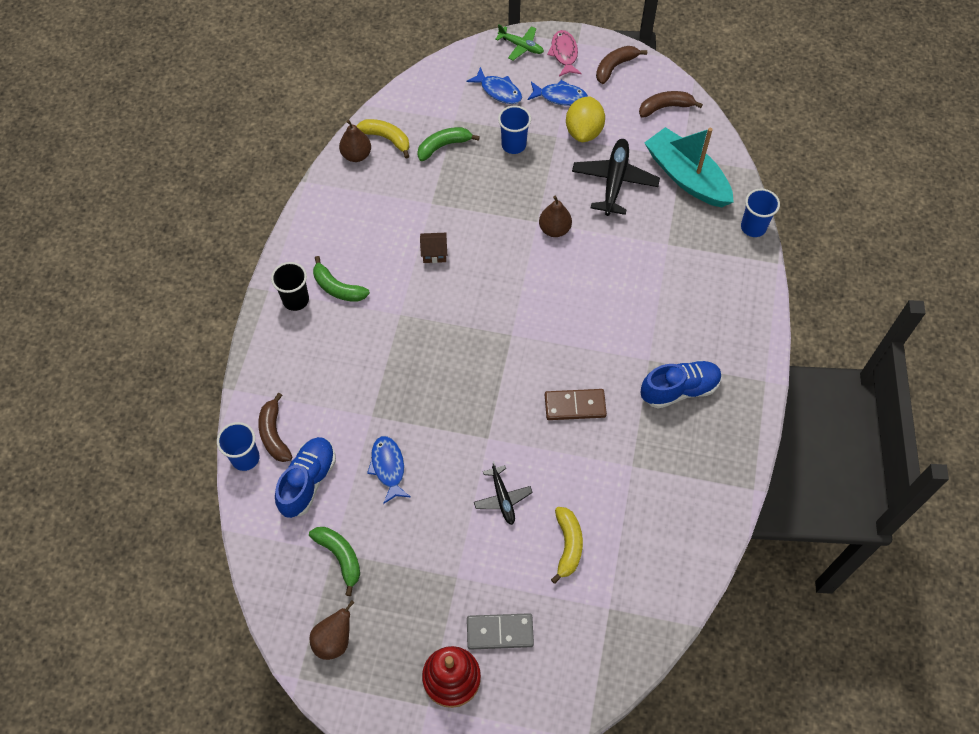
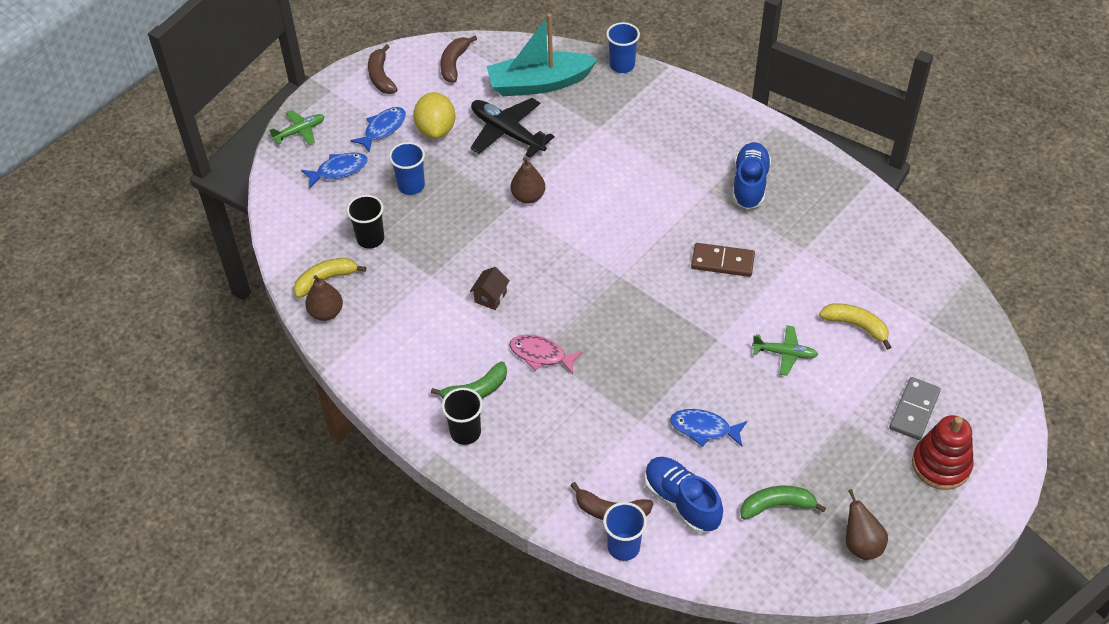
camera: 60 degrees left, 10 degrees down
green banana [417,127,480,161] -> black cup [346,195,384,248]
black plane [474,461,533,525] -> green plane [752,325,818,376]
brown domino [545,389,607,420] -> brown domino turned 75 degrees clockwise [691,243,755,277]
pink fish [547,30,582,76] -> pink fish moved to [509,334,583,374]
yellow lemon [566,96,605,142] -> yellow lemon turned 45 degrees clockwise [413,92,455,139]

